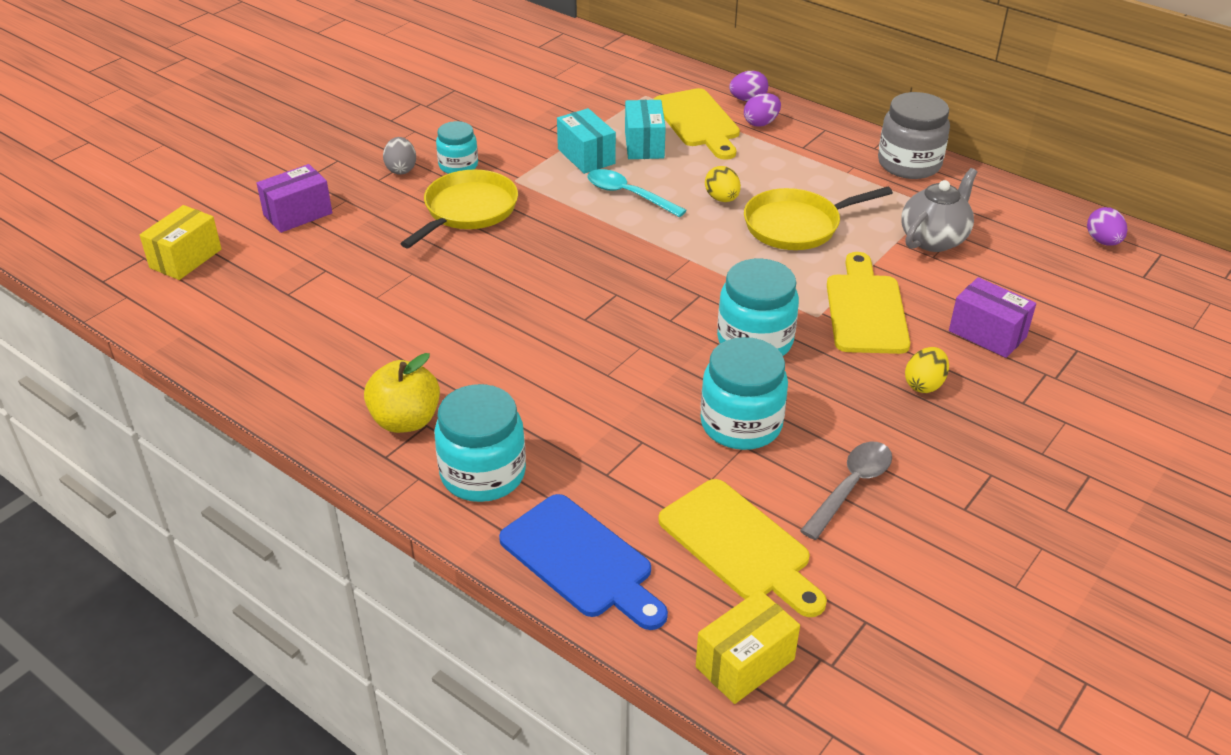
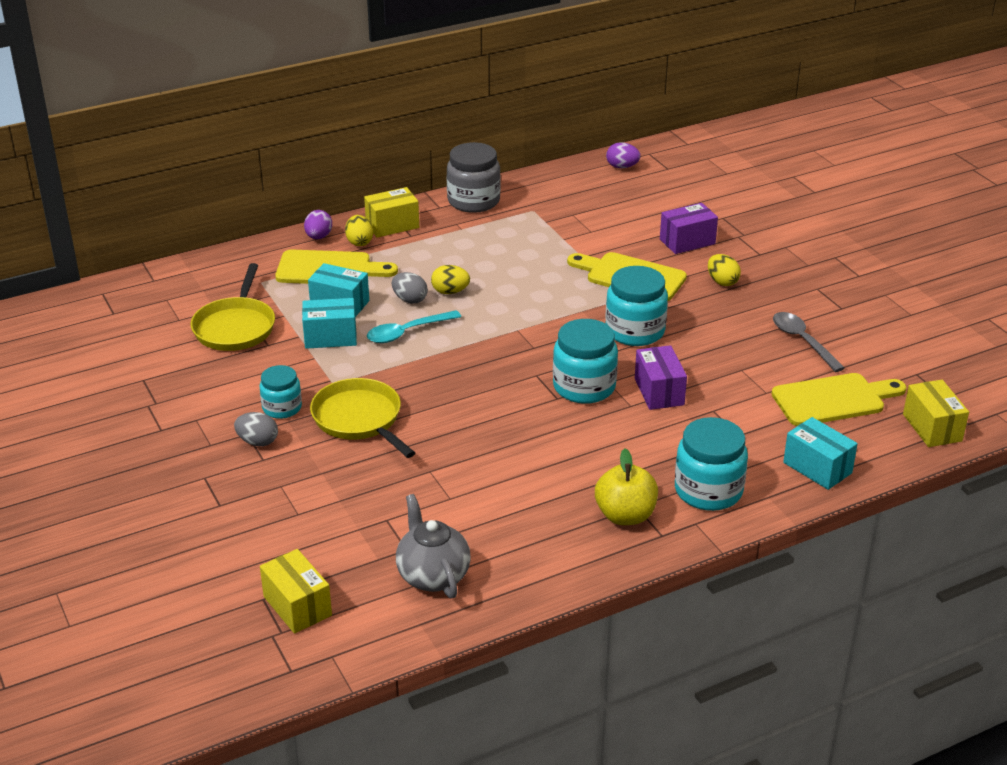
camera: 65 degrees left, 5 degrees down
purple box [257,164,332,233] -> purple box moved to [635,345,687,410]
blue cutting board [499,494,668,630] -> turquoise box [783,417,858,490]
turquoise jar [700,337,788,450] -> turquoise jar moved to [553,319,618,404]
purple egg [744,93,781,127] -> yellow egg [345,215,373,246]
yellow pan [744,187,893,250] -> yellow pan moved to [191,263,275,351]
grey teapot [901,168,977,252] -> grey teapot moved to [396,494,471,598]
none -> yellow box [364,187,419,238]
none -> grey egg [392,272,428,304]

